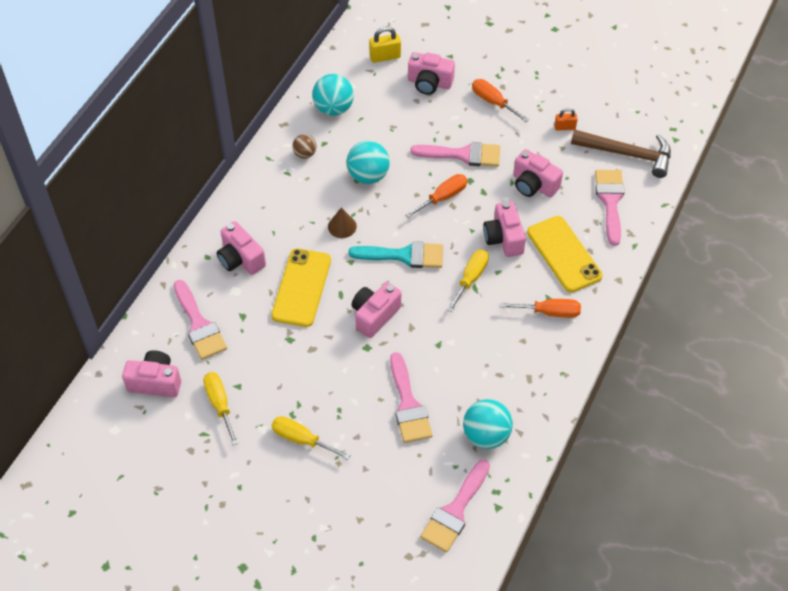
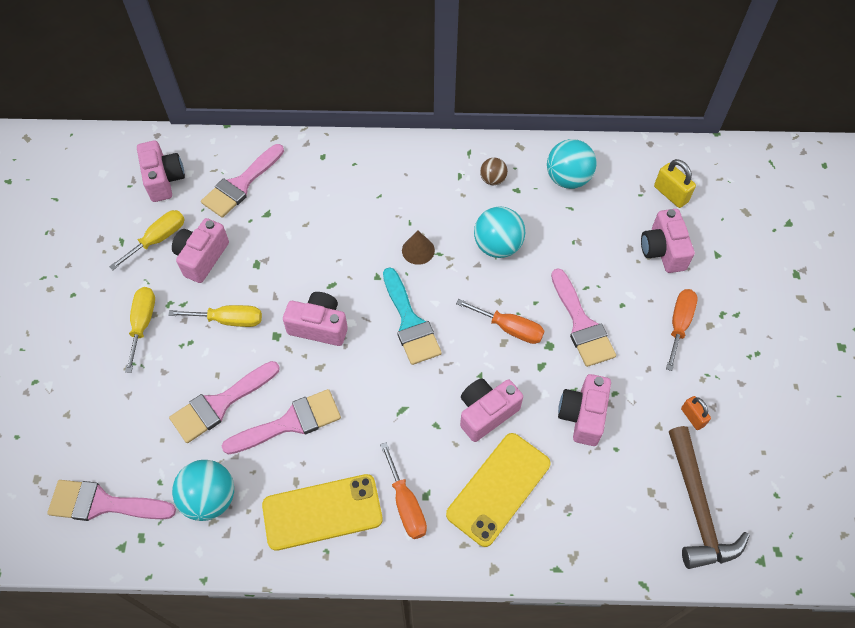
camera: 65 degrees right, 5 degrees up
pink camera [217,221,266,275] -> pink camera moved to [172,218,229,283]
yellow phone [271,248,331,327] -> yellow phone moved to [262,474,383,551]
yellow screwdriver [447,250,489,312] -> yellow screwdriver moved to [168,305,262,327]
pink brush [595,170,625,246] -> pink brush moved to [221,389,341,454]

